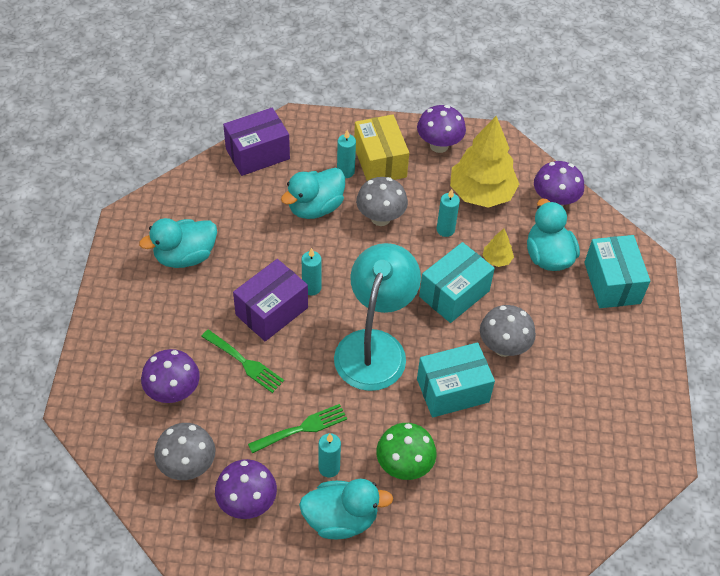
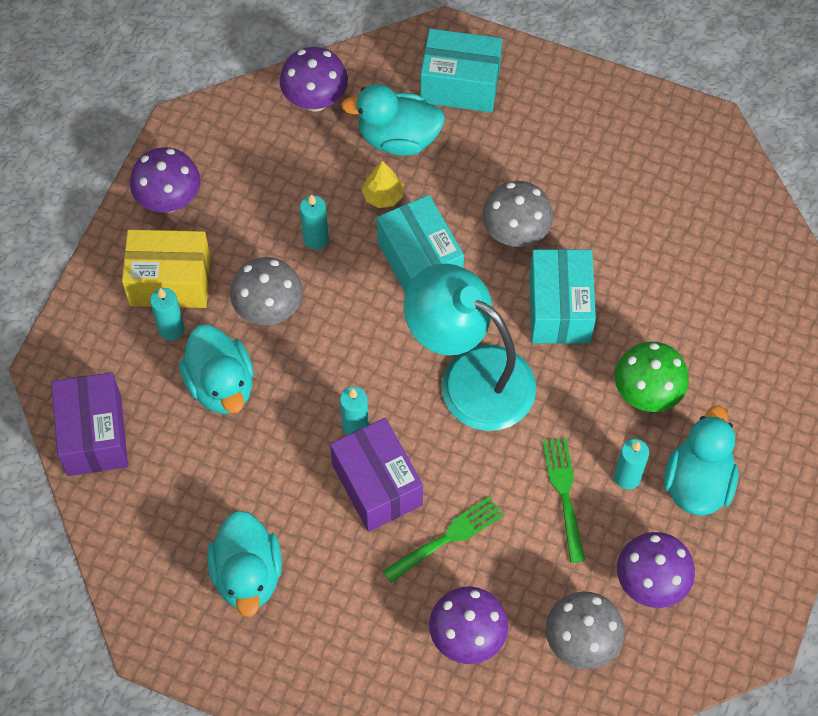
camera: 70 degrees left, 10 degrees up
yellow tree [450,116,519,208] -> none

